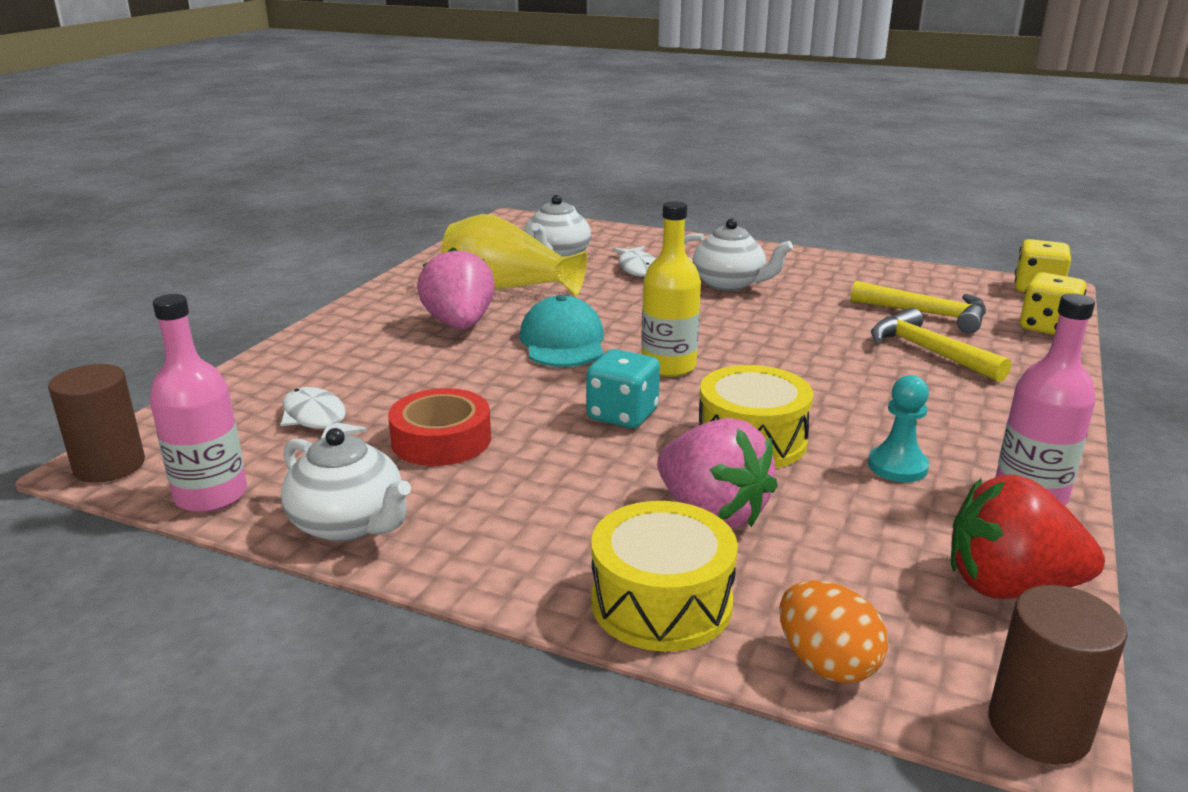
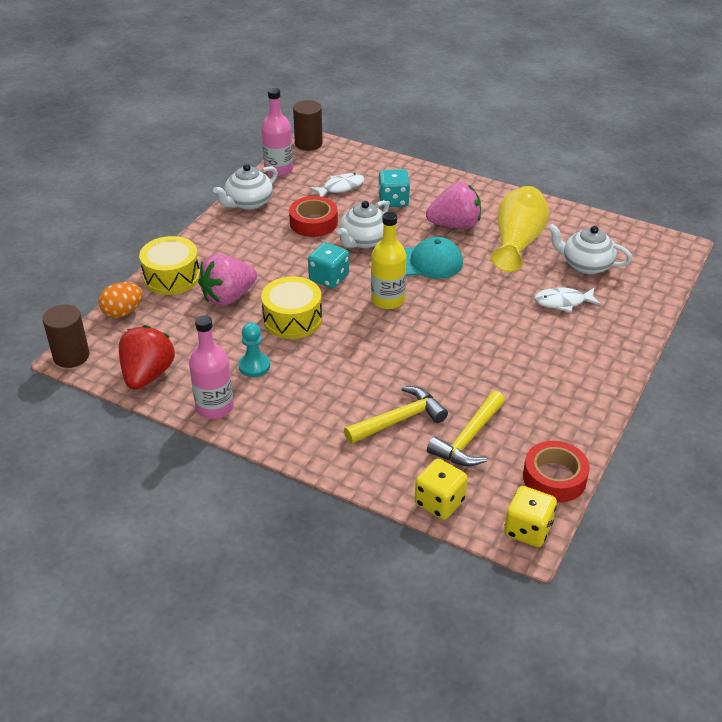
camera: 95 degrees right, 15 degrees up
white teapot [684,219,793,291] -> white teapot moved to [337,200,389,248]
none -> turquoise dice [378,169,410,207]
none -> red tape [523,441,590,503]

